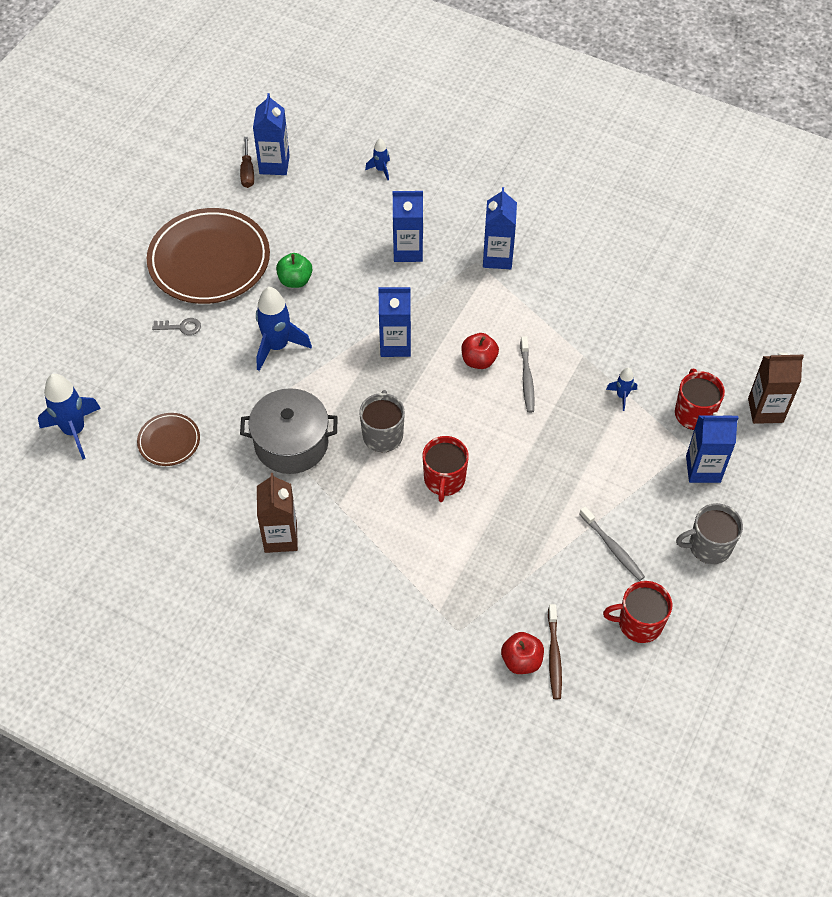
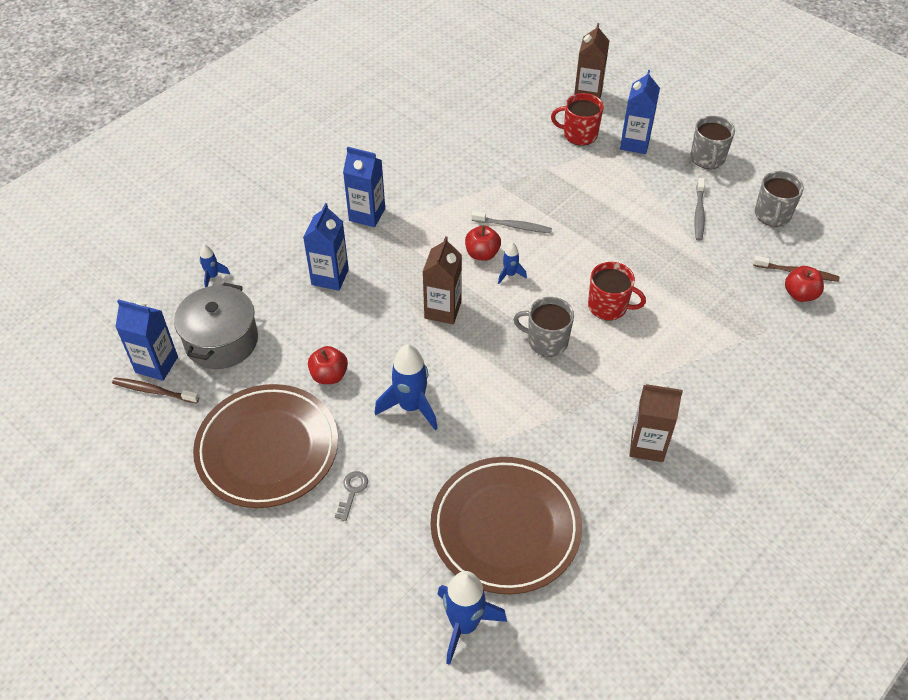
camera: 75 degrees left, 5 degrees down
brown plate [137,413,200,466] -> brown plate [430,457,582,594], size x2.13
brown screwdriver [240,137,254,188] -> brown toothbrush [112,378,199,404]
grey pot [240,388,338,474] -> grey pot moved to [174,283,258,369]
green apple [276,253,312,288] -> red apple [308,346,348,384]
blue carton [378,287,411,357] -> brown carton [423,236,462,324]
grey toothbrush [580,506,645,581] -> grey toothbrush turned 120 degrees clockwise [694,178,705,241]
red mug [603,581,672,643] -> grey mug [755,171,804,227]
blue rocket [606,368,637,411] -> blue rocket moved to [498,242,527,284]

